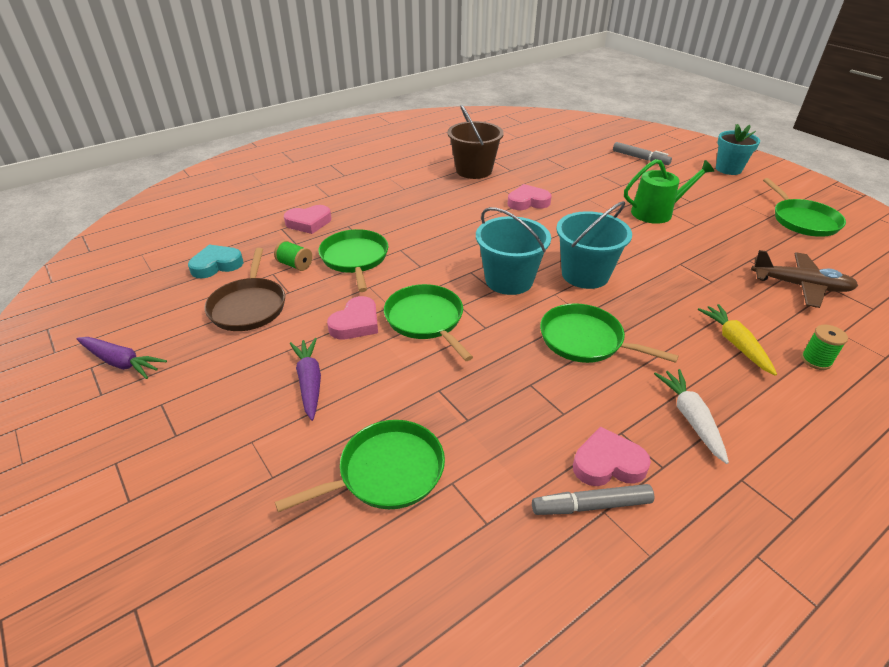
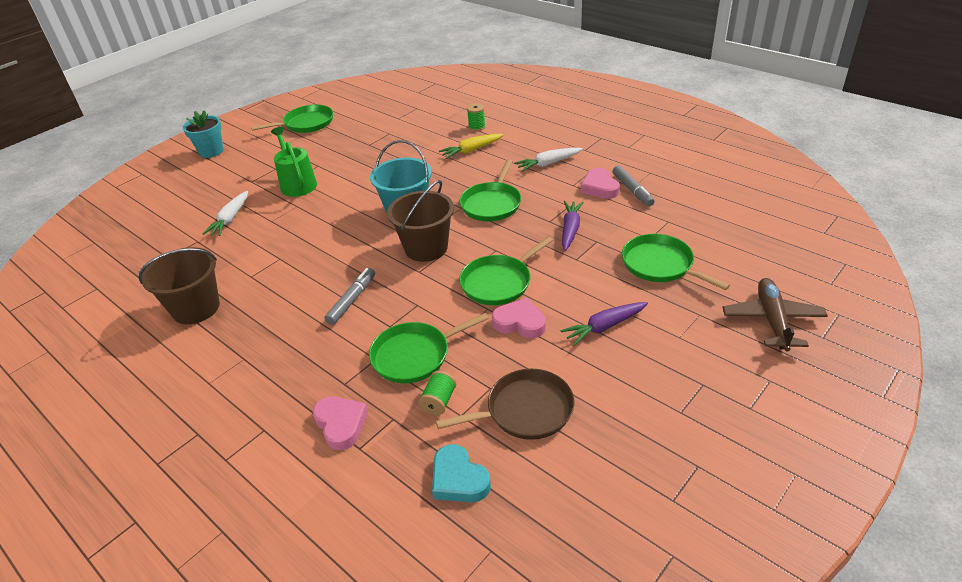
camera: 100 degrees left, 0 degrees up
purple carrot [77,337,167,379] -> purple carrot moved to [562,201,584,251]
turquoise bucket [476,207,551,295] -> brown bucket [387,180,454,262]
pink heart [508,184,552,210] -> none
grey marker [613,142,672,165] -> grey marker moved to [324,268,375,325]
brown plane [751,250,858,308] -> brown plane moved to [722,278,828,351]
none -> white carrot [202,191,248,236]

